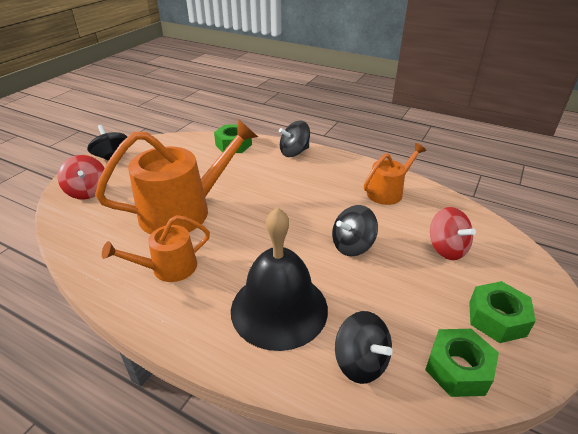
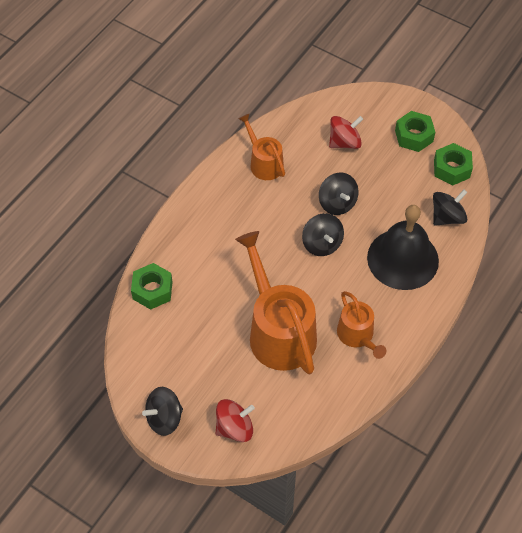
camera: 85 degrees left, 20 degrees up
black spinning top [279,121,310,157] -> black spinning top moved to [302,213,344,256]

